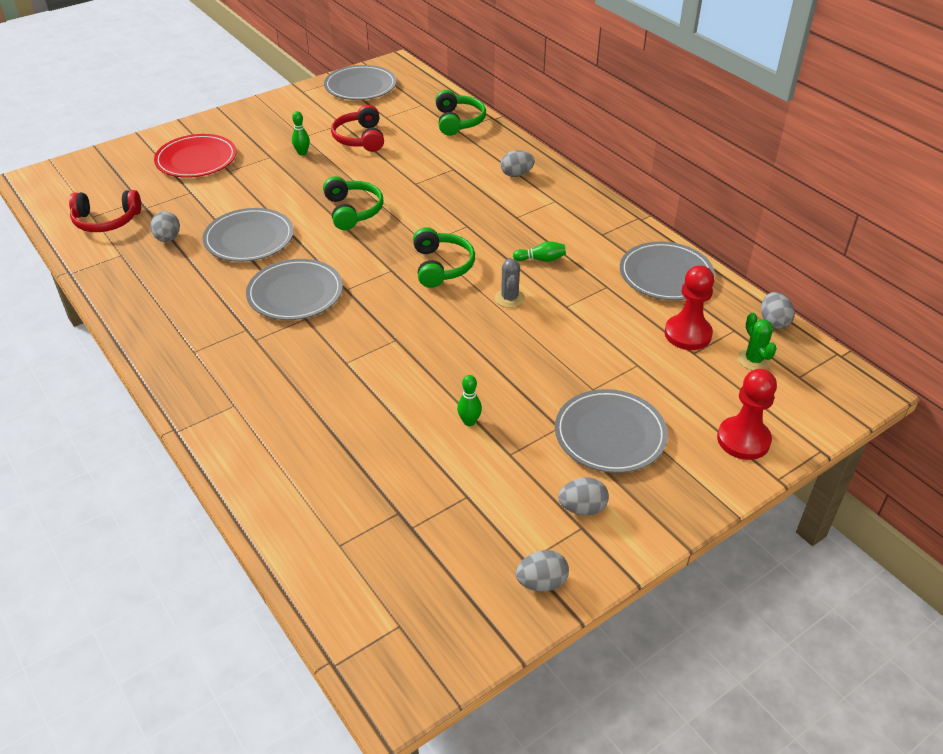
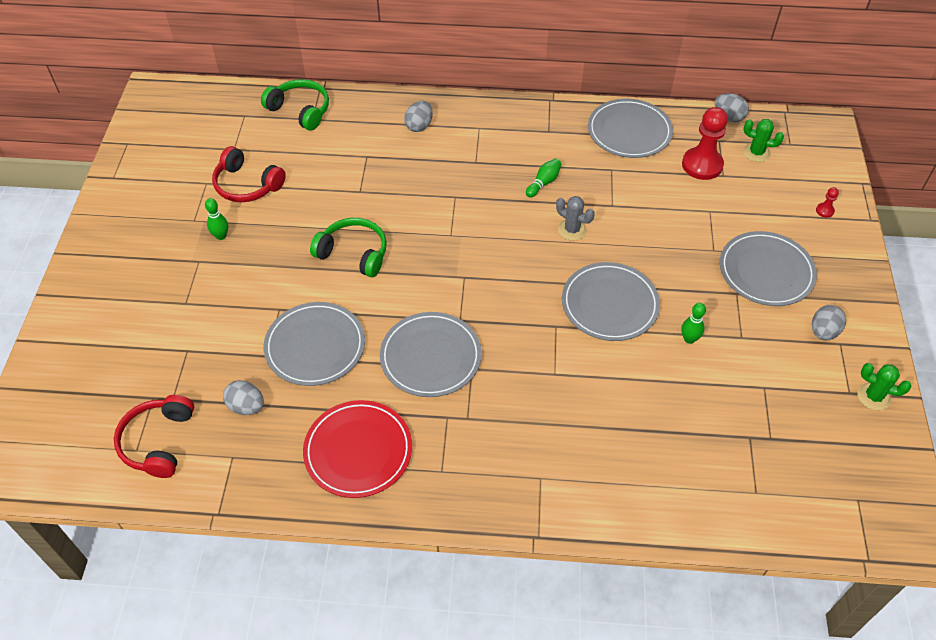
camera: 50 degrees left, 10 degrees up
red headphones [69,190,141,232] -> red headphones turned 150 degrees clockwise [114,395,194,478]
red plate [154,134,237,178] -> red plate moved to [303,400,412,498]
grey plate [324,65,397,100] -> grey plate moved to [562,262,660,341]
green headphones [413,227,475,288] -> none
grey egg [516,550,569,592] -> green cactus [857,363,911,410]
red pawn [717,369,777,460] -> red pawn [816,187,839,218], size x0.42

